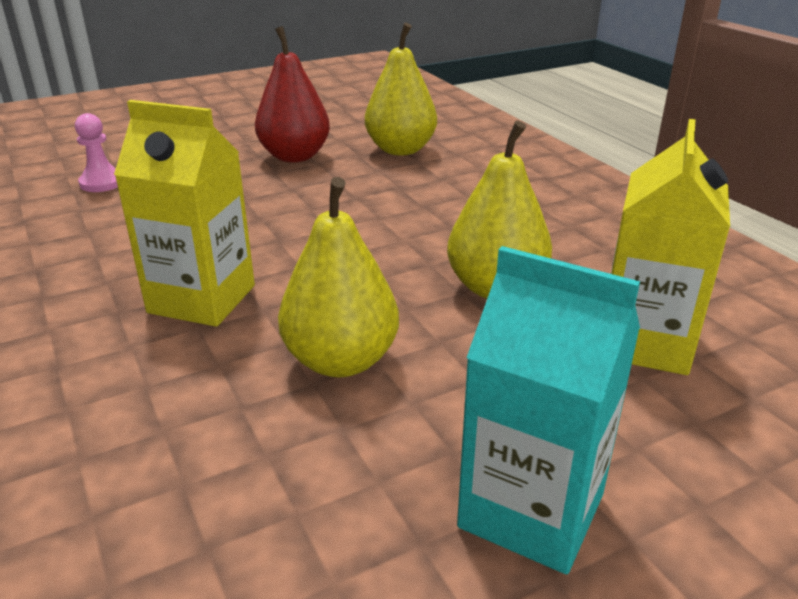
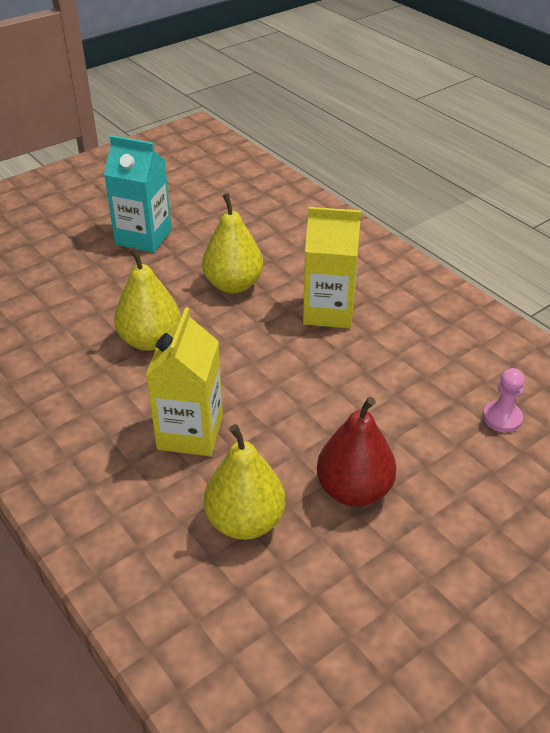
camera: 170 degrees right, 10 degrees up
yellow carton [611,119,730,375] -> yellow carton moved to [146,307,223,456]

